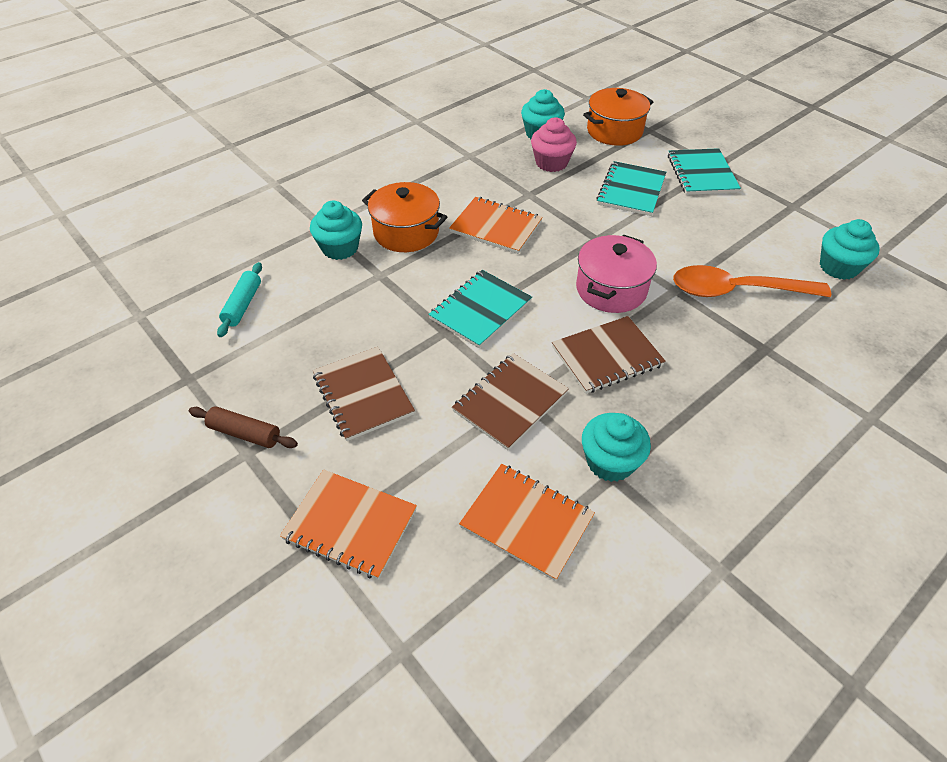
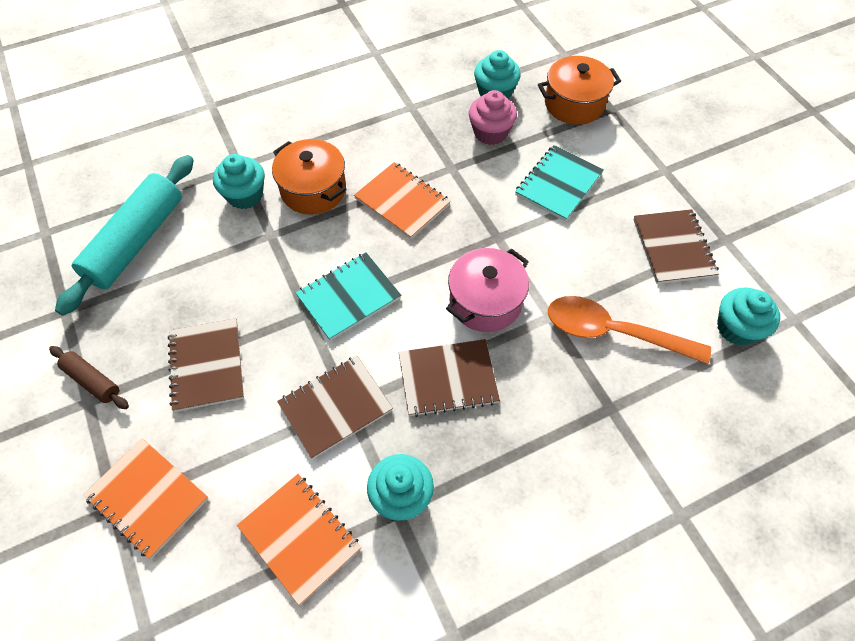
camera: 15 degrees right, 10 degrees up
turquoise rolling pin [217,262,262,337] -> turquoise rolling pin [55,155,194,316], size x2.09
turquoise notebook [668,148,741,195] -> none
none -> brown notebook [633,209,719,284]

